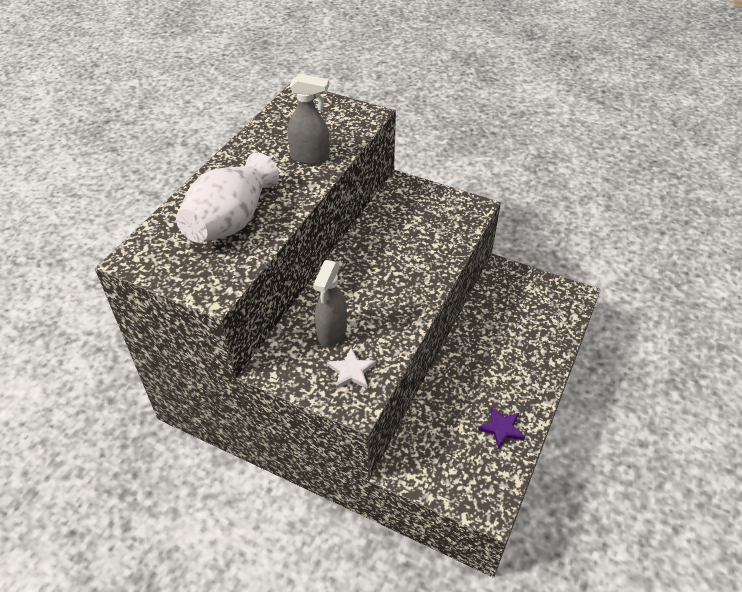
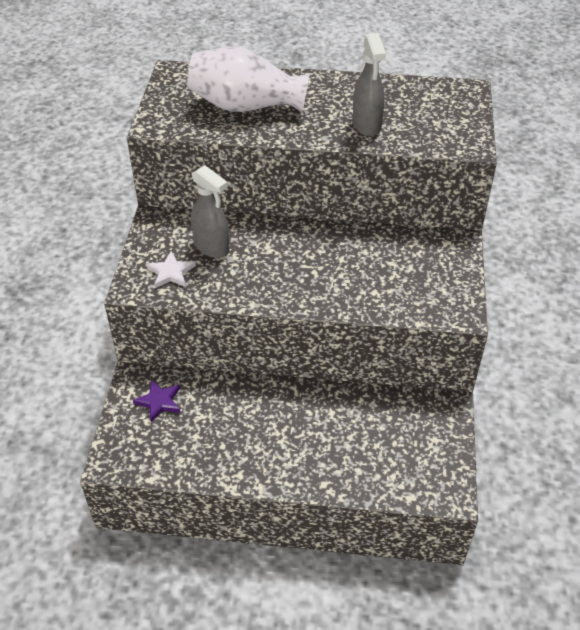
camera: 70 degrees right, 0 degrees up
grey spray bottle [313,260,347,347] -> grey spray bottle turned 135 degrees counterclockwise [191,165,229,258]
purple star [478,407,525,449] -> purple star moved to [133,380,180,422]

